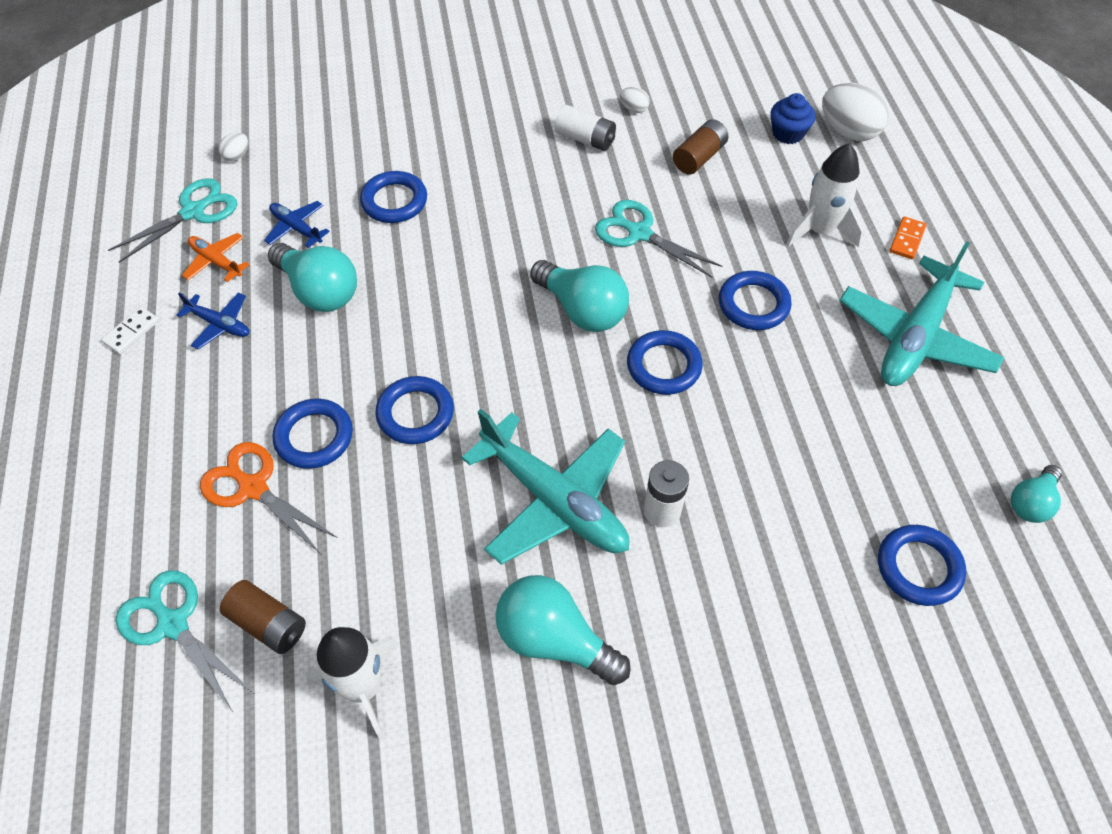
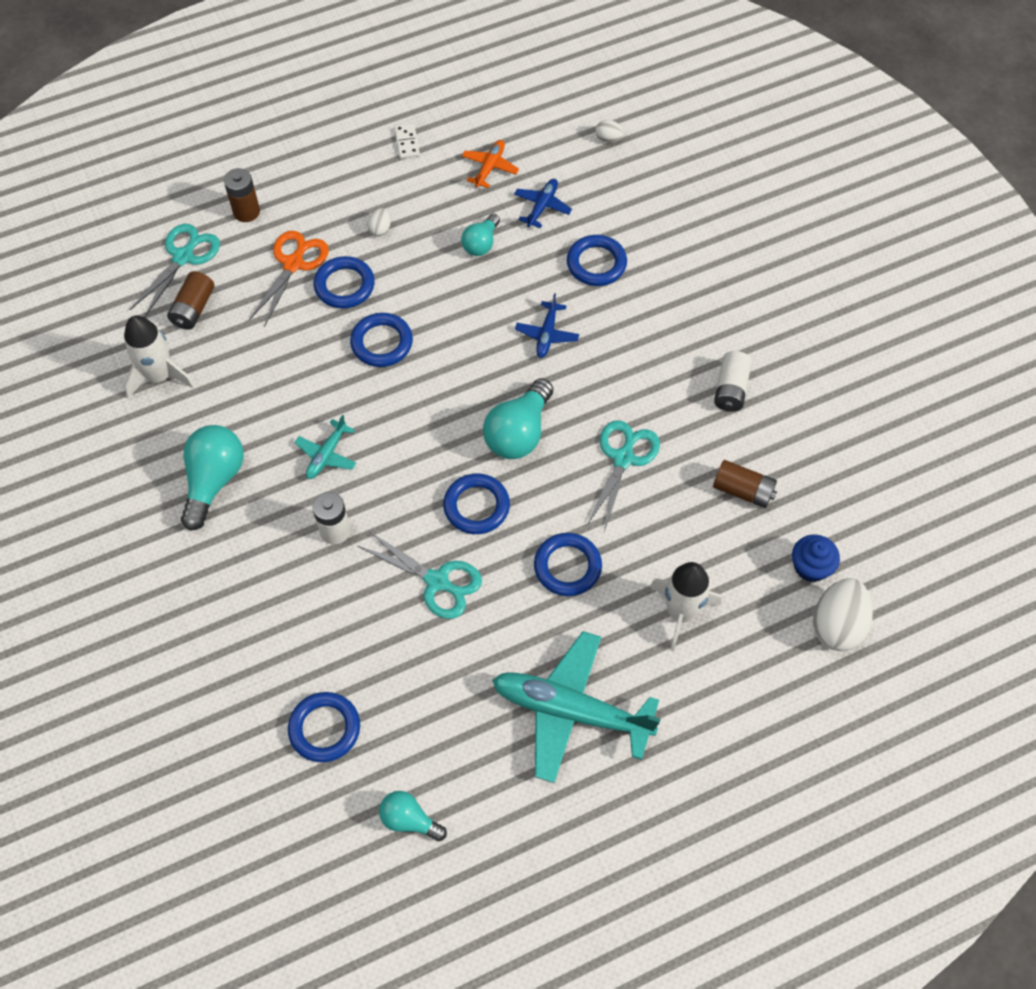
camera: 75 degrees right, 5 degrees up
white domino [101,306,159,354] -> white domino turned 60 degrees clockwise [394,123,420,159]
turquoise scissors [108,179,237,263] -> turquoise scissors moved to [358,531,482,619]
blue plane [177,292,249,349] -> blue plane moved to [515,293,579,358]
turquoise light bulb [268,243,357,312] -> turquoise light bulb [461,214,500,256], size x0.60
turquoise plane [462,409,629,565] -> turquoise plane [294,415,356,479], size x0.47
white egg [620,87,650,113] -> white egg moved to [367,208,391,237]
orange domino [890,216,927,259] -> none
none -> brown battery [224,168,260,222]

